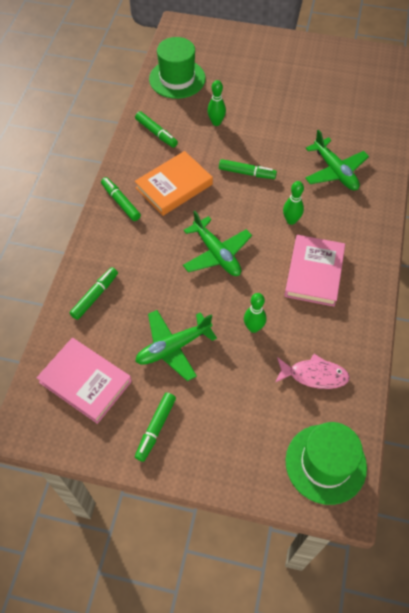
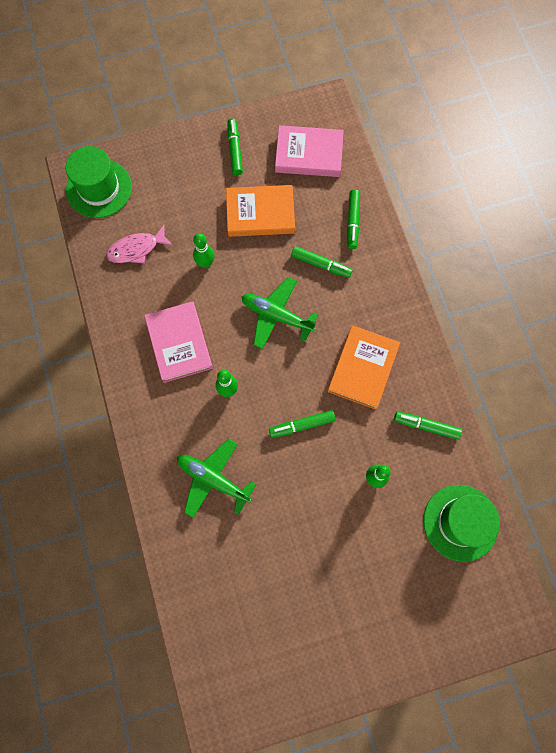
camera: 150 degrees right, 15 degrees up
green marker [101,177,141,221] -> green marker moved to [291,246,353,278]
green plane [135,310,217,381] -> orange book [226,185,295,237]

